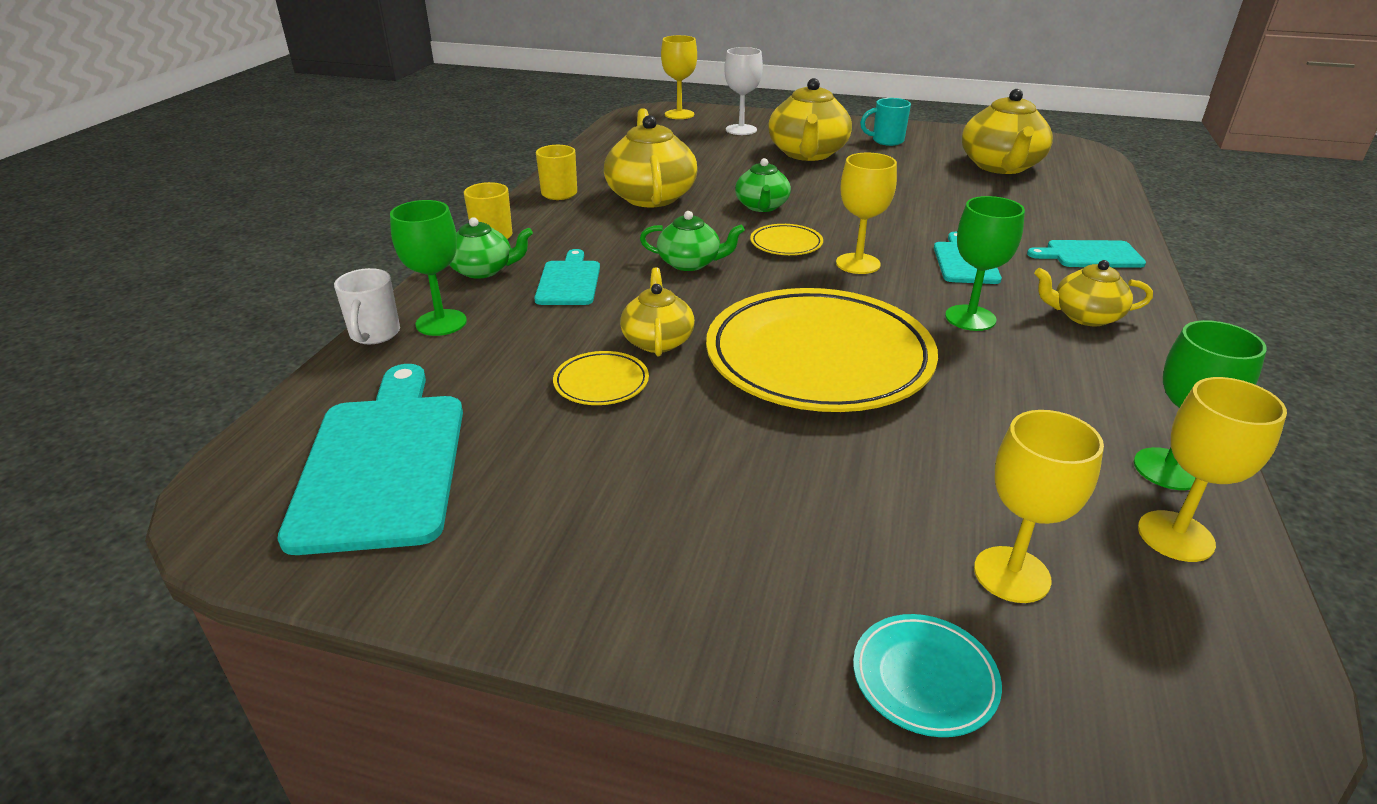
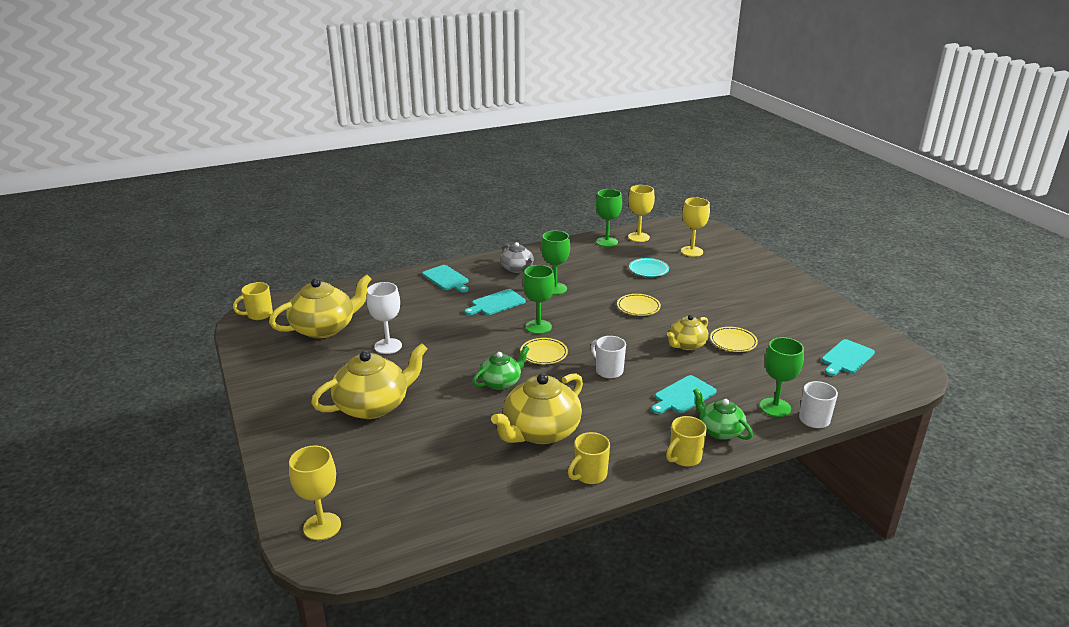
camera: 130 degrees left, 5 degrees down
turquoise cutting board [278,364,463,555] -> turquoise cutting board [822,339,875,376], size x0.55
green teapot [640,211,745,271] -> white mug [591,336,626,378]
yellow plate [706,288,938,412] -> yellow plate [617,294,661,316], size x0.40
white goblet [724,47,763,135] -> white goblet moved to [367,282,402,354]
yellow goblet [836,153,897,274] -> green goblet [523,265,555,334]
turquoise plate [853,614,1002,737] -> turquoise plate moved to [629,258,669,277]
turquoise mug [860,98,911,146] -> none
yellow teapot [1034,260,1153,326] -> grey teapot [500,242,534,273]
none -> yellow mug [233,282,273,320]

